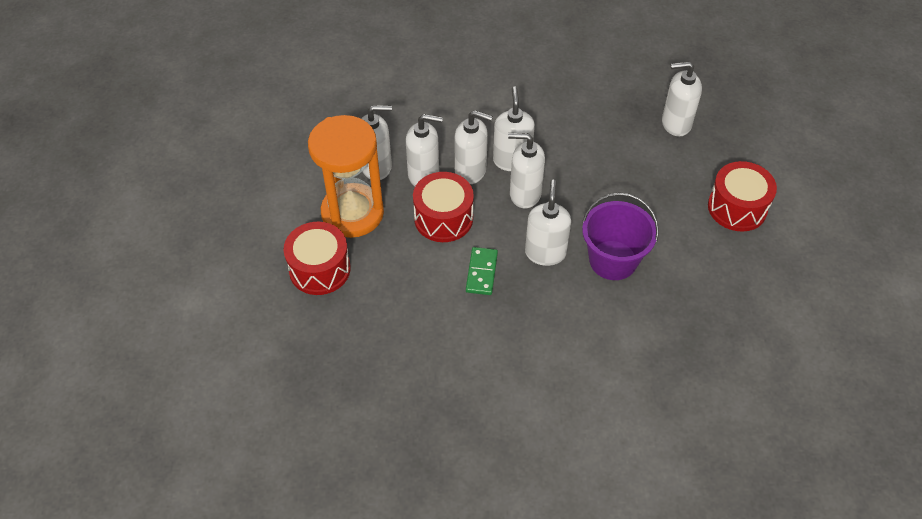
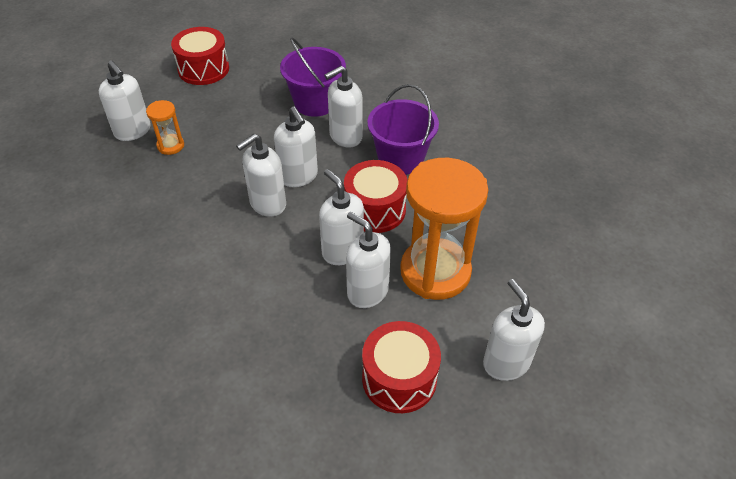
camera: 130 degrees left, 5 degrees down
red drum [284,222,350,295] -> red drum moved to [362,321,441,413]
white soap dispenser [455,110,493,184] -> white soap dispenser moved to [483,279,545,381]
green domino [466,247,498,295] -> purple bucket [368,84,439,175]
none -> orange hourglass [146,100,184,155]

